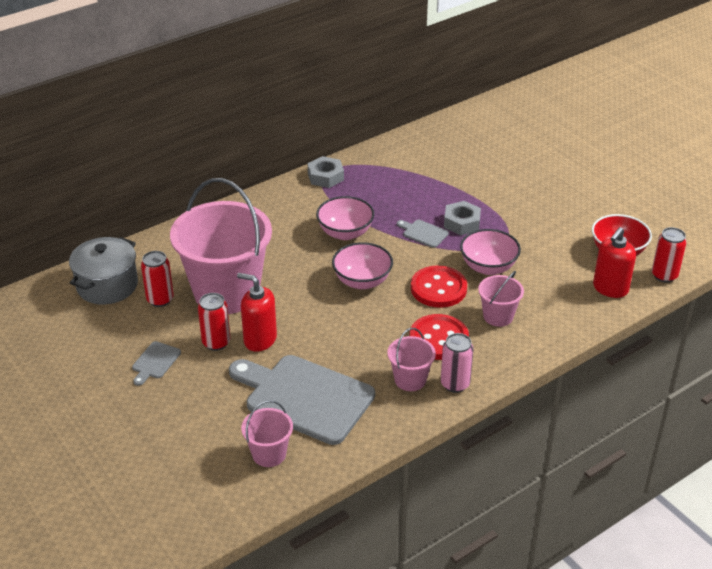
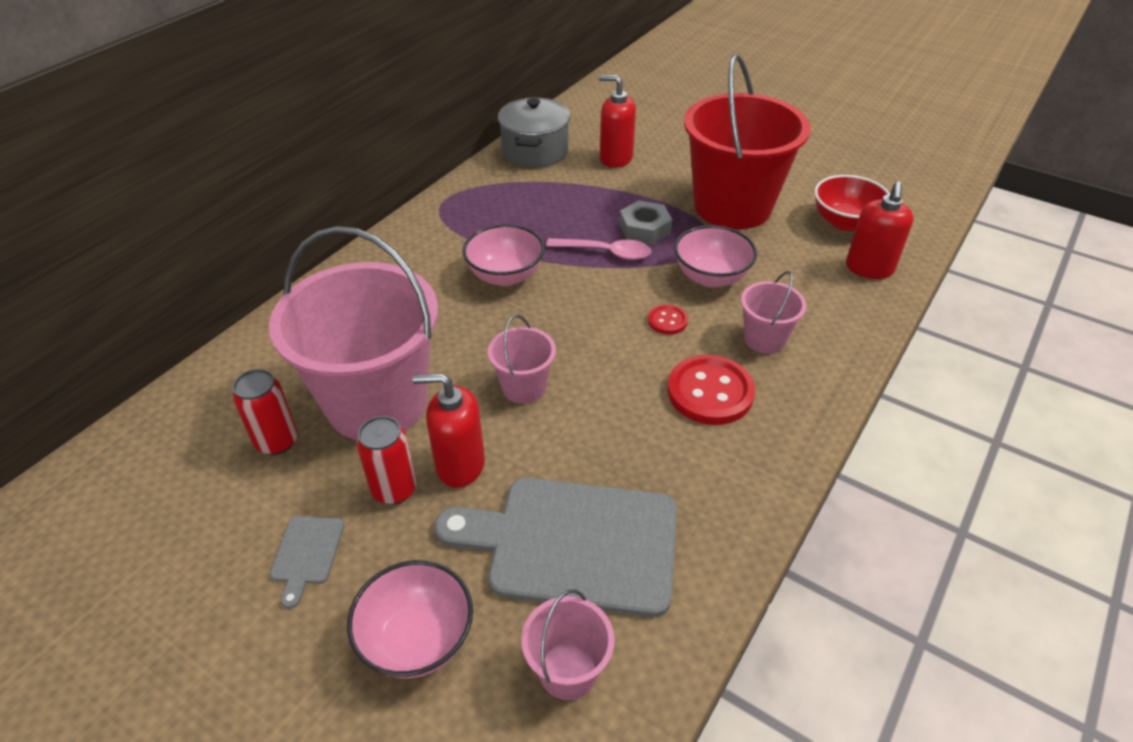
camera: 20 degrees left, 5 degrees up
grey pot [69,237,138,304] -> grey pot moved to [498,98,570,168]
grey nut [308,156,344,188] -> none
pink bowl [332,242,393,289] -> pink bowl moved to [347,560,473,678]
pink bucket [387,328,436,391] -> pink bucket moved to [488,315,556,404]
grey cutting board [397,220,449,248] -> pink spoon [546,238,651,260]
red button [411,265,467,308] -> red button [648,304,688,334], size x0.50
pink can [441,333,473,393] -> none
red can [652,227,687,283] -> none
none -> red soap dispenser [599,75,636,168]
none -> red bucket [684,54,811,229]

